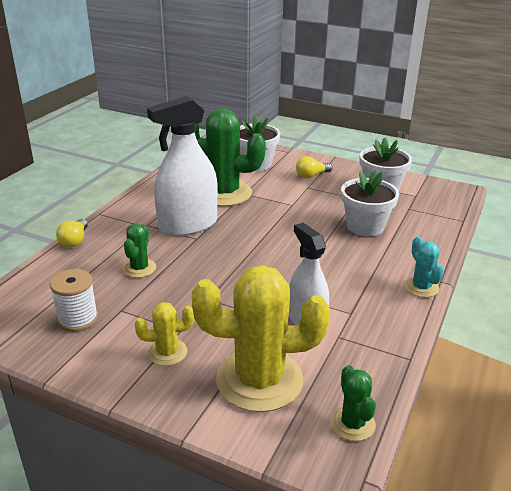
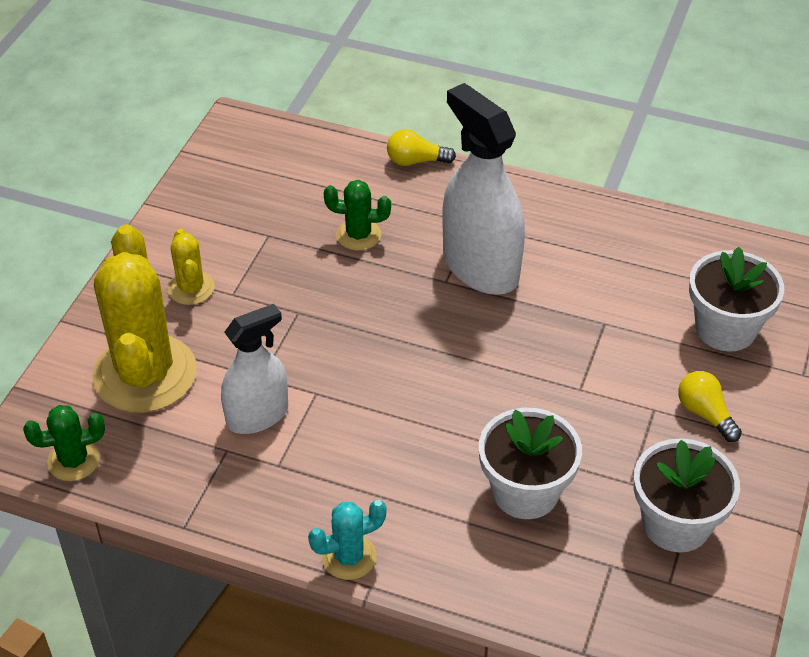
camera: 85 degrees right, 15 degrees up
white spool [50,269,98,332] -> none
green cactus [195,108,266,207] -> none

